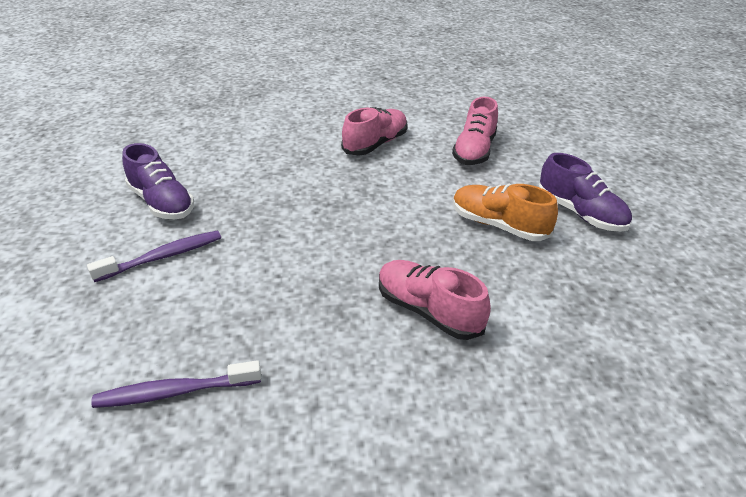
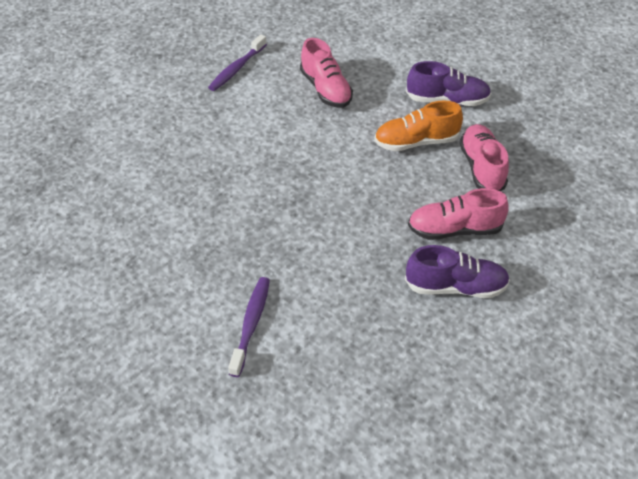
camera: 45 degrees left, 10 degrees up
purple toothbrush [91,360,261,408] -> purple toothbrush moved to [208,34,267,91]
purple shoe [122,143,194,220] -> purple shoe moved to [405,245,510,298]
pink shoe [341,107,408,156] -> pink shoe moved to [460,124,509,191]

